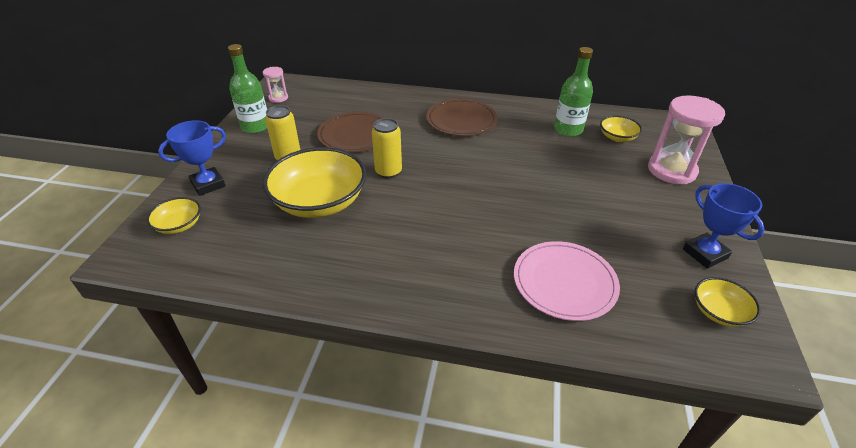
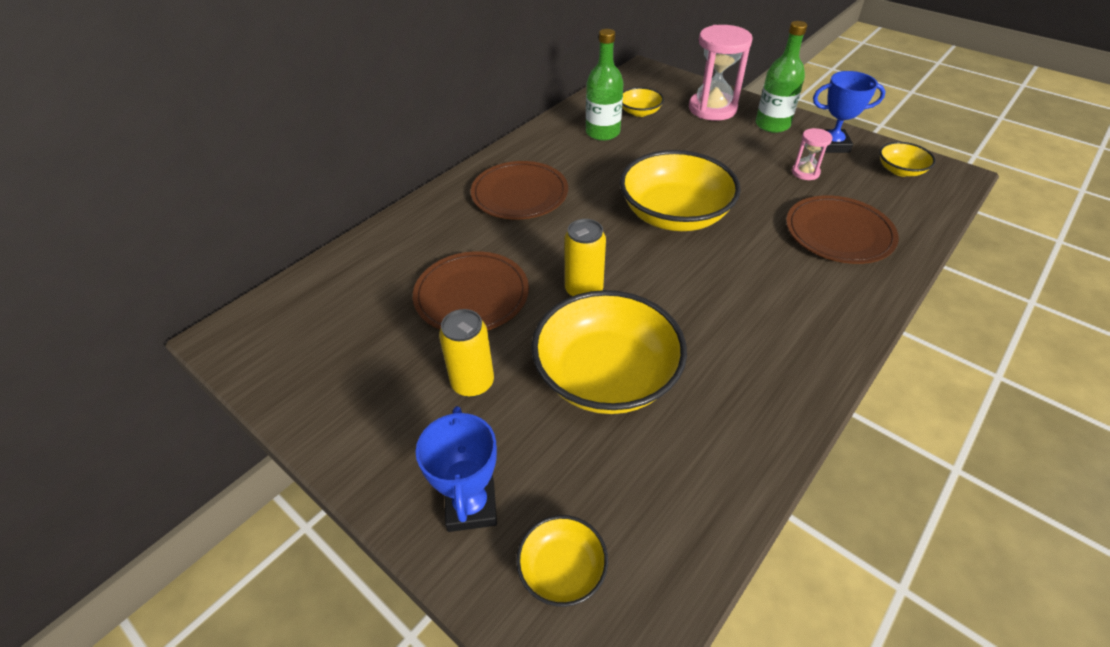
camera: 60 degrees left, 5 degrees up
green bottle [228,44,267,133] -> green bottle moved to [756,21,807,133]
pink hourglass [263,67,288,103] -> pink hourglass moved to [792,128,833,180]
pink plate [514,241,620,321] -> brown plate [786,195,899,264]
none -> yellow bowl [620,150,741,231]

